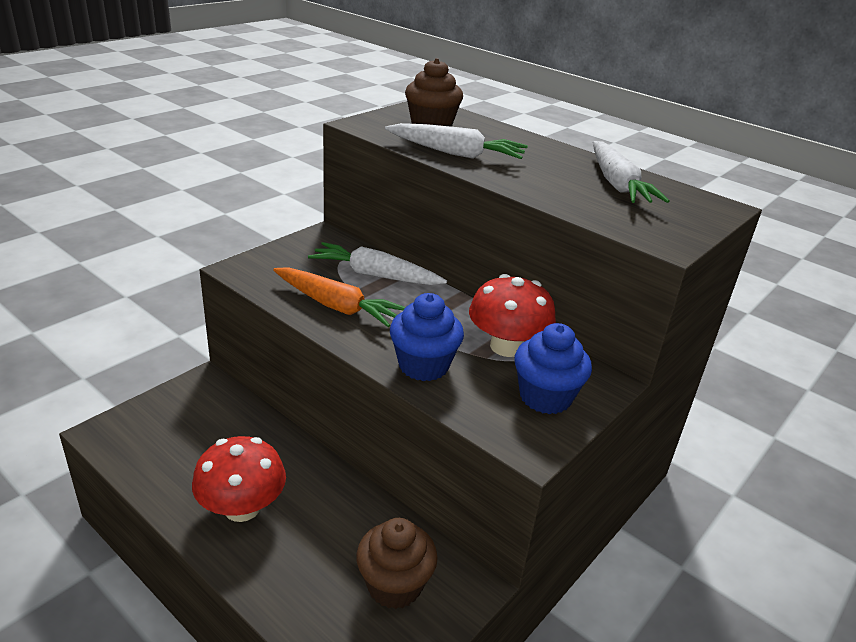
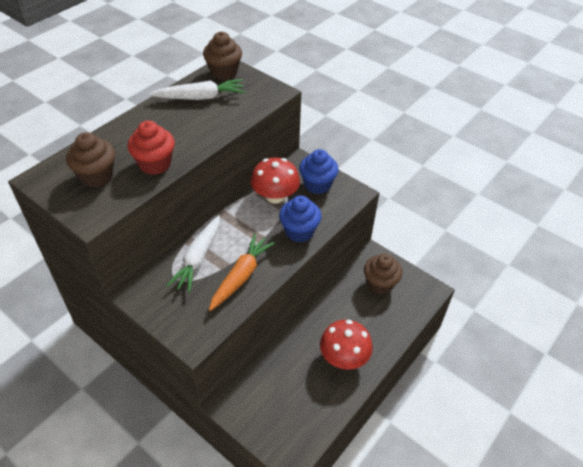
camera: 90 degrees left, 15 degrees up
white carrot [385,123,528,159] -> red cupcake [127,121,175,175]
none -> brown cupcake [203,32,242,80]

